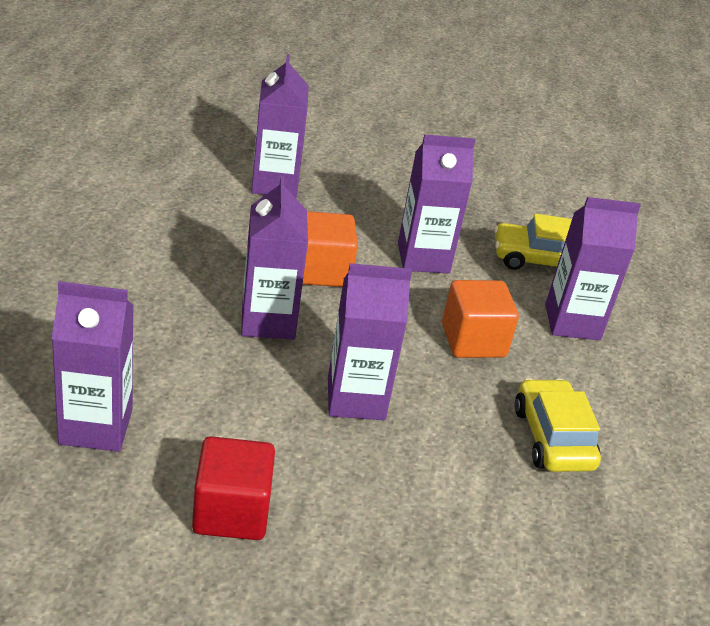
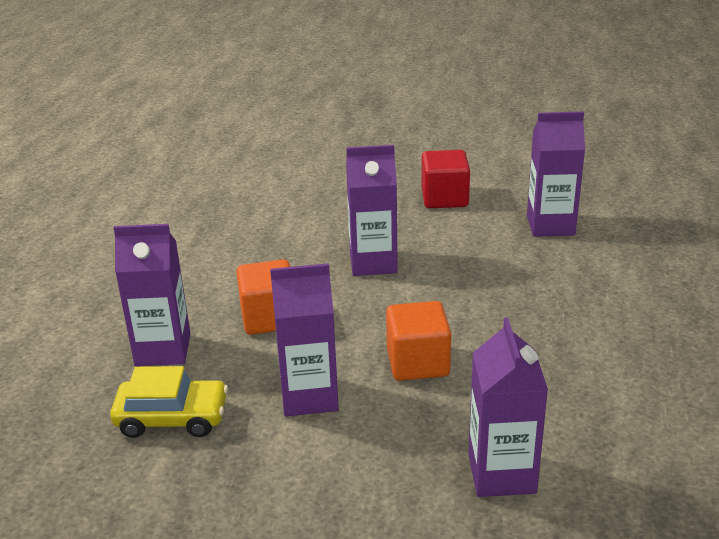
camera: 175 degrees left, 5 degrees down
purple carton [241,176,308,340] -> none
yellow car [515,378,601,472] -> none

